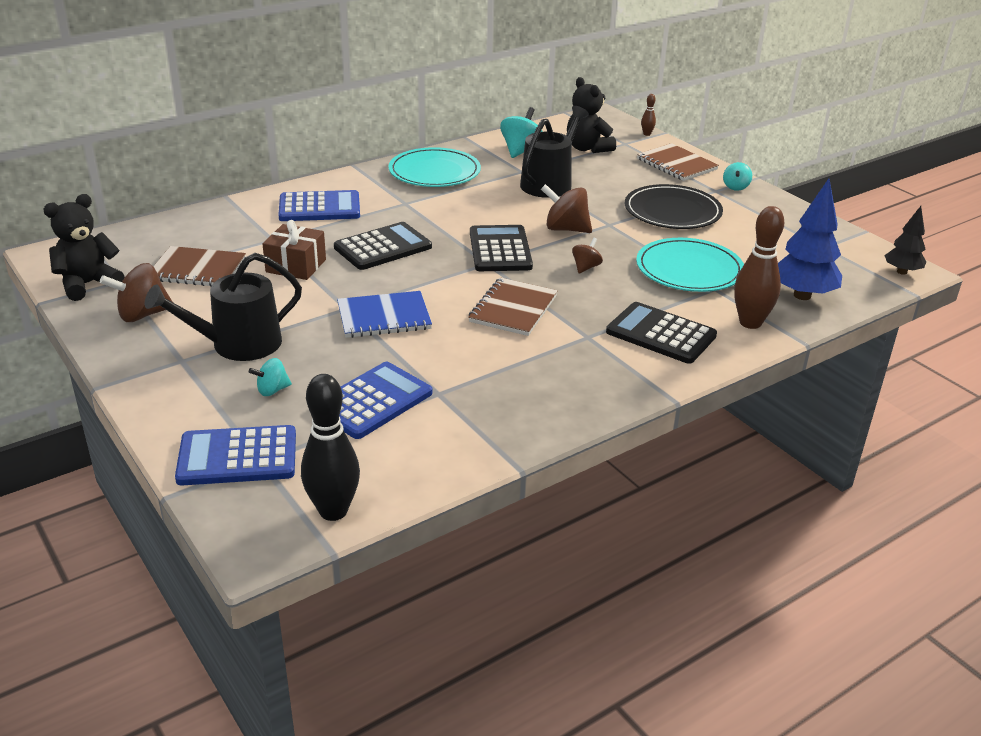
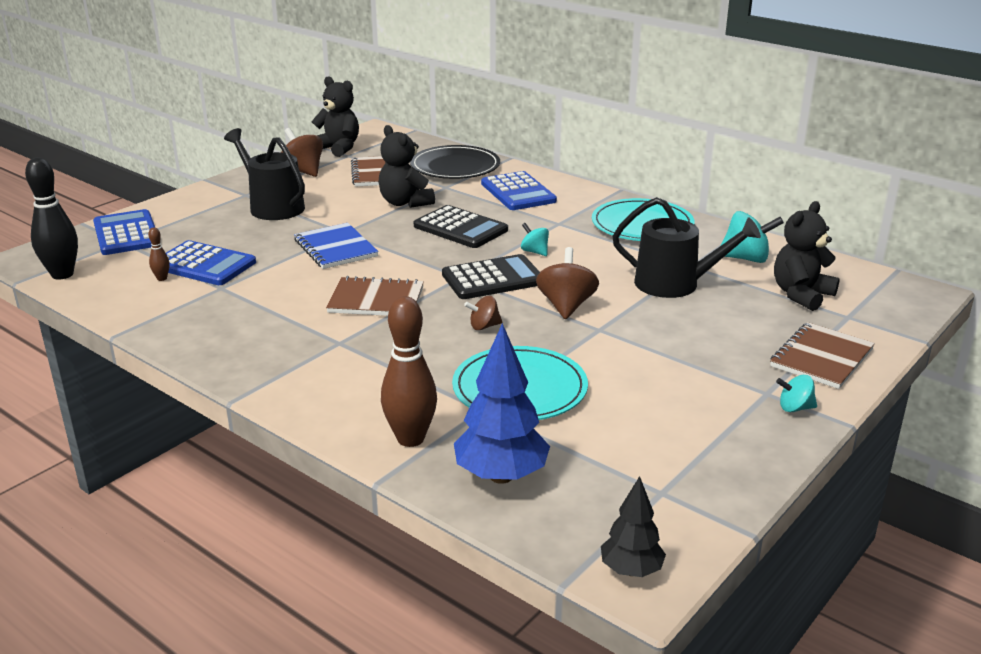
camera: 75 degrees right, 5 degrees down
turquoise spinning top [249,358,292,396] -> turquoise spinning top moved to [521,223,549,256]
brown gift [263,220,326,280] -> black teddy bear [379,125,435,208]
brown spinning top [572,238,603,273] -> brown spinning top turned 150 degrees clockwise [464,296,502,330]
black calculator [606,302,717,364] -> none
black plate [625,184,723,229] -> black plate moved to [410,145,500,179]
brown bowling pin [641,94,656,136] -> brown bowling pin moved to [148,227,170,281]

